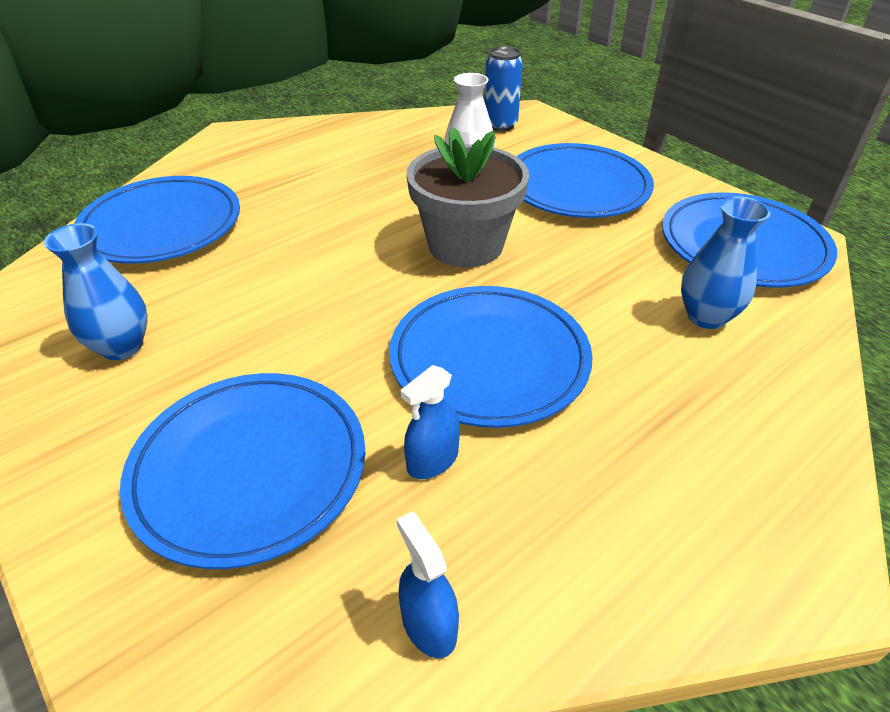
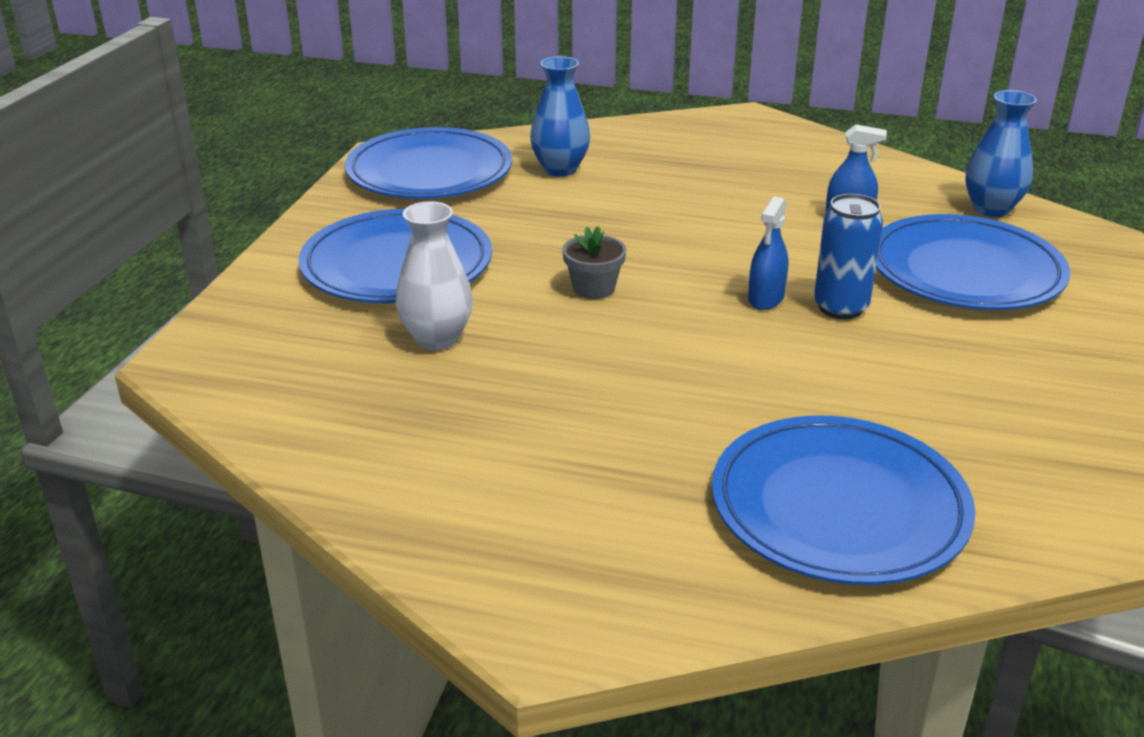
camera: 125 degrees left, 10 degrees down
blue vase [44,223,148,360] -> blue vase moved to [965,90,1037,217]
blue plate [389,286,593,428] -> none
blue spray bottle [397,512,459,658] -> blue spray bottle moved to [748,197,788,310]
grey flower pot [406,127,529,267] -> grey flower pot [562,226,626,299], size x0.46
blue can [484,46,523,132] -> blue can moved to [814,194,883,319]

